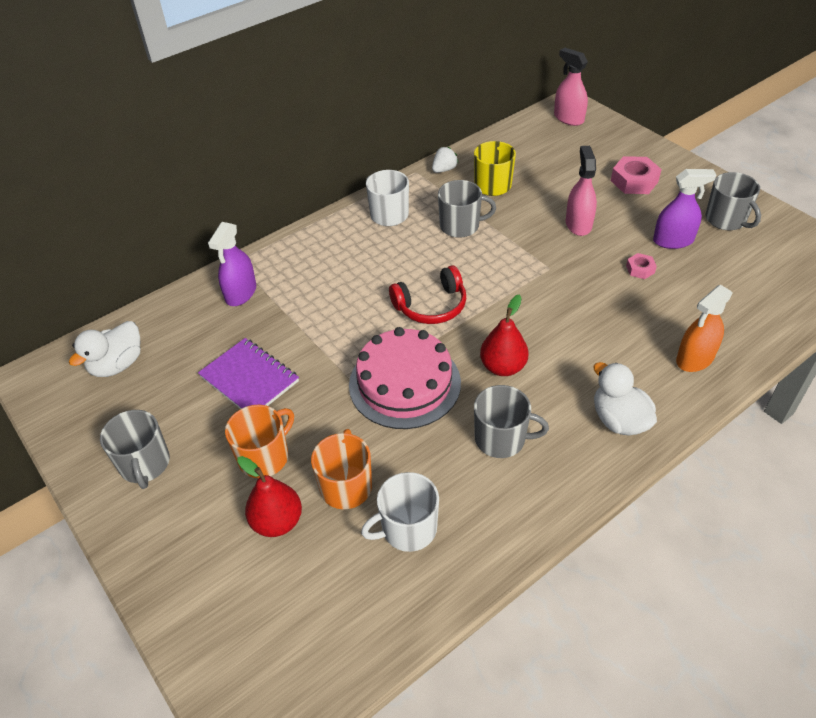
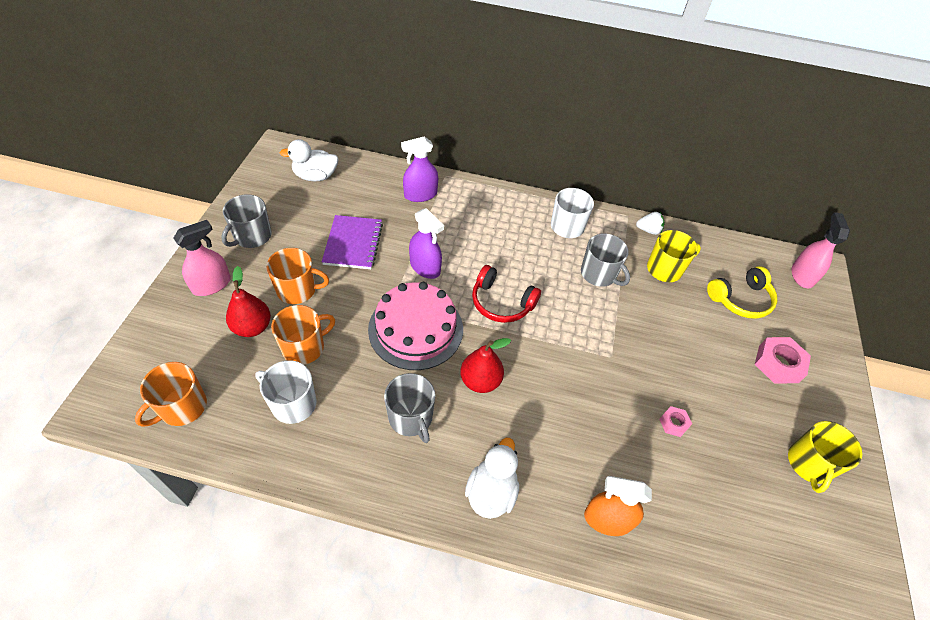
camera: 45 degrees right, 5 degrees up
pink spray bottle [566,146,597,236] -> pink spray bottle moved to [173,220,231,296]
purple spray bottle [653,169,716,249] -> purple spray bottle moved to [409,208,444,279]
grey mug [705,172,761,230] -> yellow mug [788,421,862,493]
none -> orange mug [135,362,207,427]
none -> yellow headphones [707,266,777,319]

